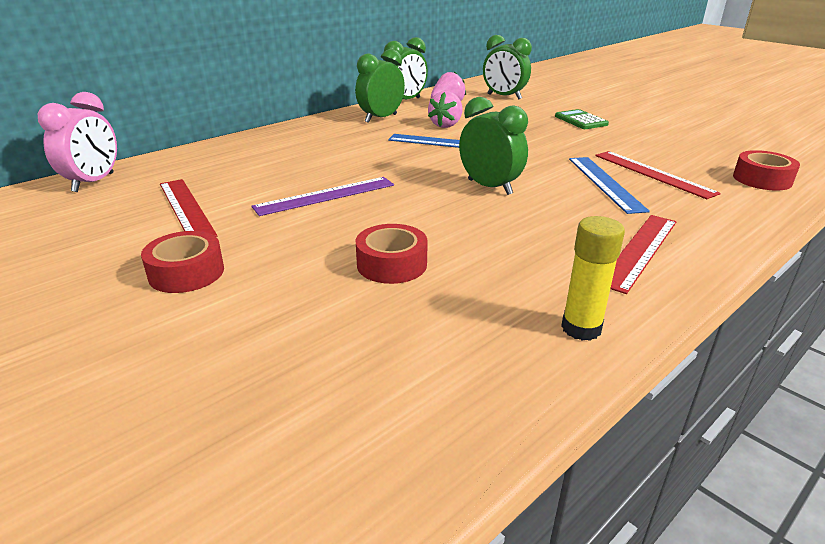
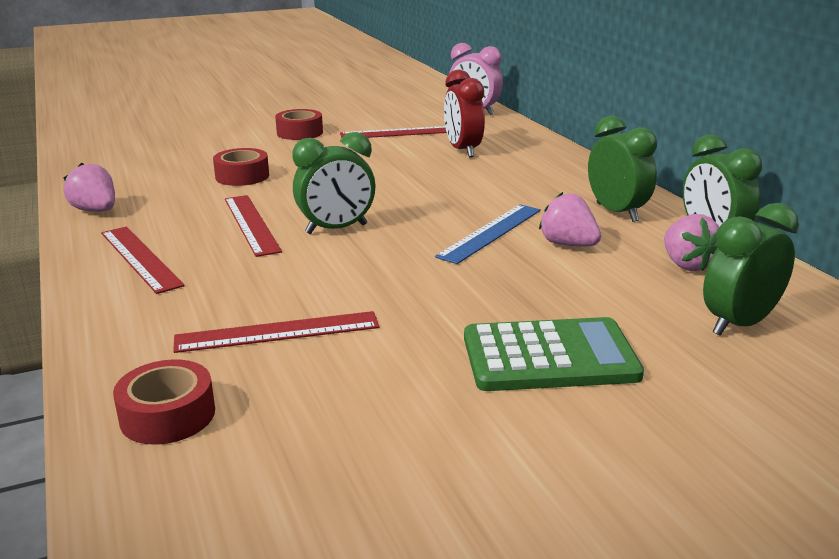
camera: 110 degrees right, 5 degrees down
purple ruler [252,177,394,216] -> none
green calculator [555,109,609,129] -> green calculator [464,317,644,391], size x1.68
yellow glue stick [561,216,625,341] -> pink strawberry [63,163,115,212]
blue ruler [569,157,650,214] -> none
none -> red ruler [225,195,282,257]
none -> red clock [444,70,485,157]

